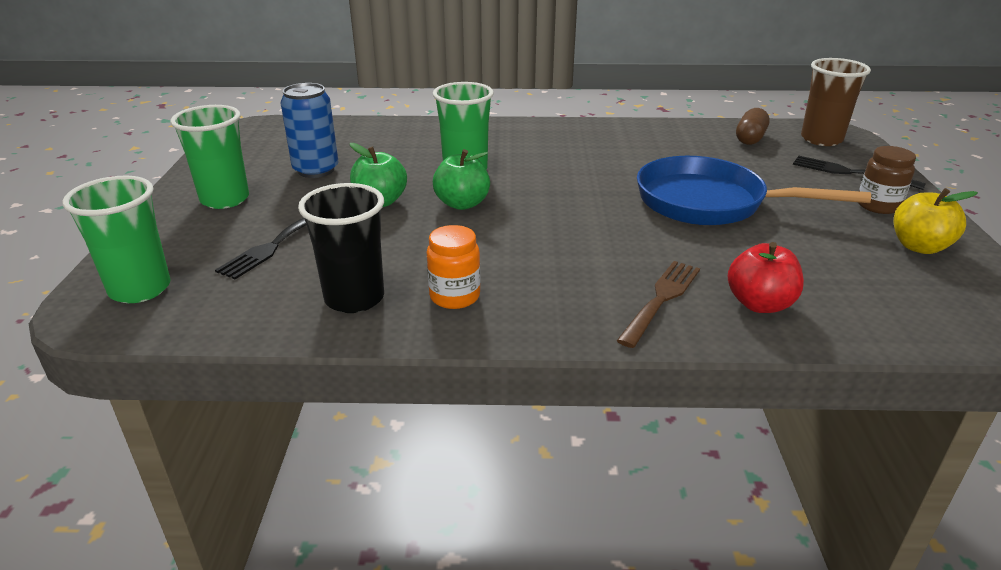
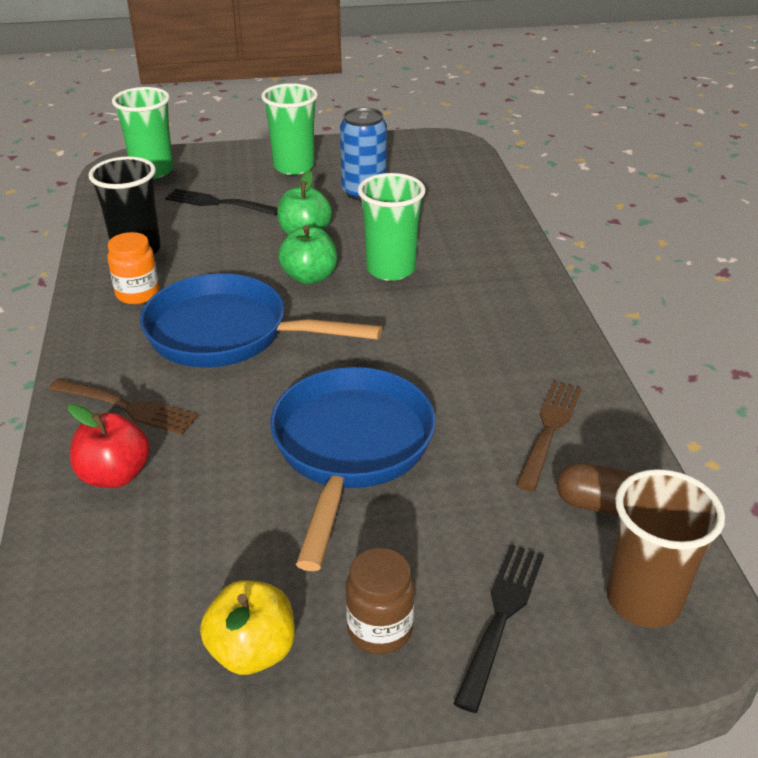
camera: 80 degrees right, 5 degrees up
none -> blue pan [140,274,382,367]
none -> brown fork [516,381,581,492]

